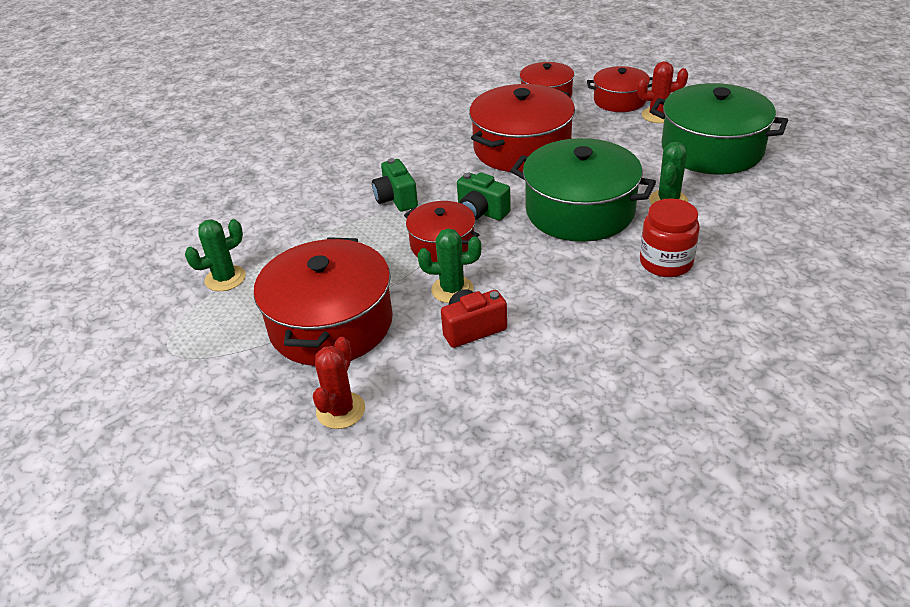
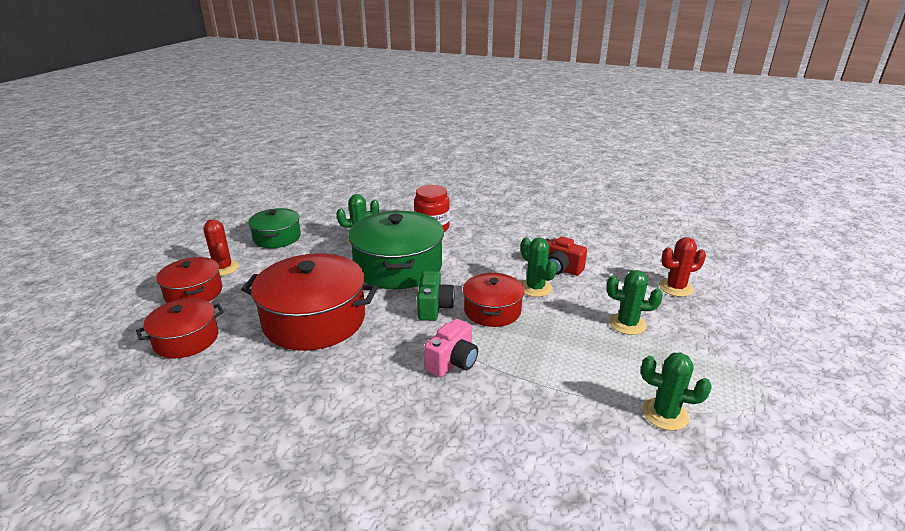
camera: 125 degrees left, 10 degrees down
red pot [254,237,393,366] -> green cactus [607,270,663,335]
green camera [372,158,418,212] -> pink camera [424,319,478,377]
green pot [650,83,788,175] -> green pot [248,208,301,248], size x0.58

